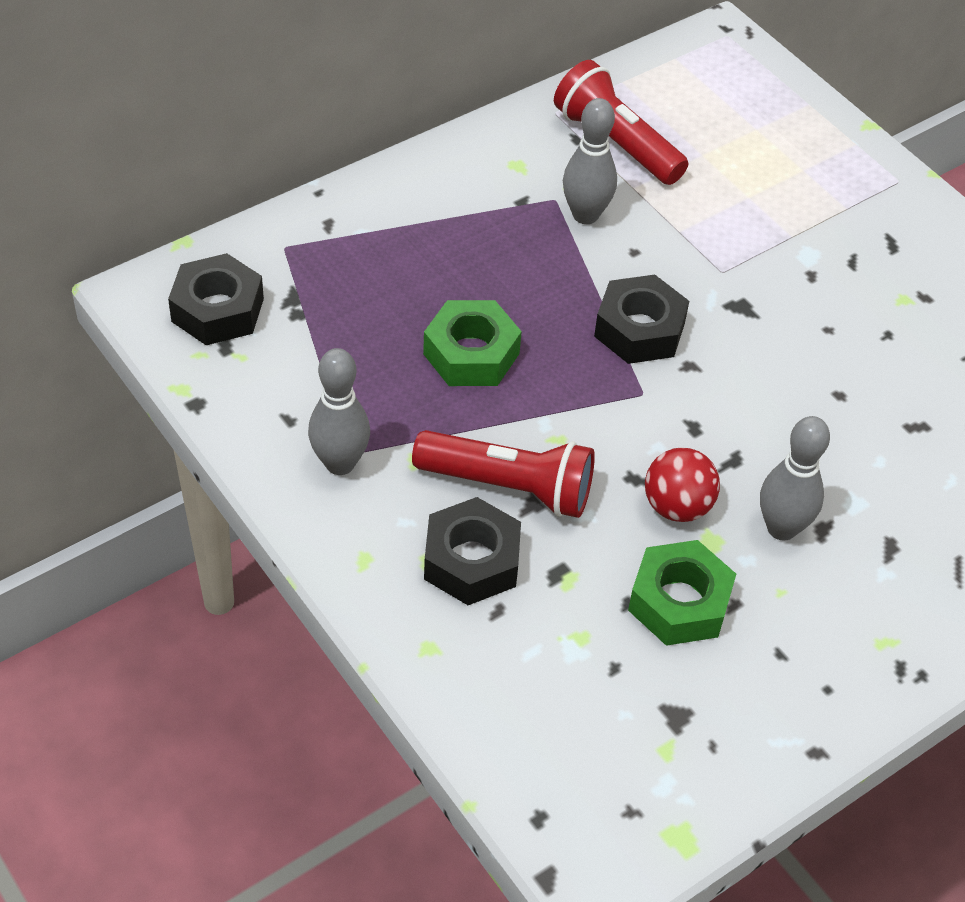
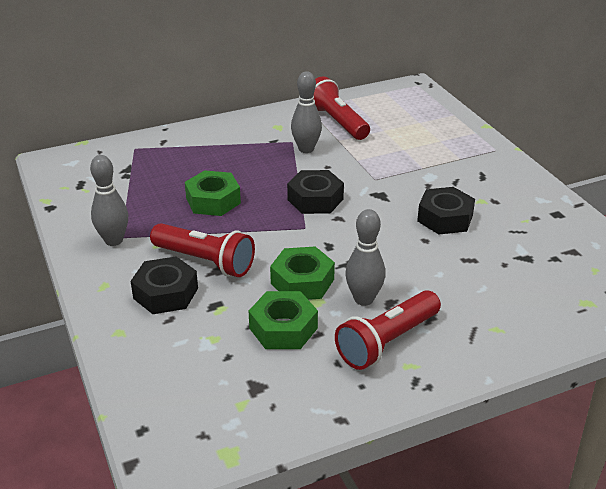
camera: 15 degrees right, 15 degrees down
black nut [168,253,264,345] -> black nut moved to [417,187,475,234]
red ball [645,447,720,522] -> green nut [270,246,335,300]
none -> red flashlight [335,290,441,370]

